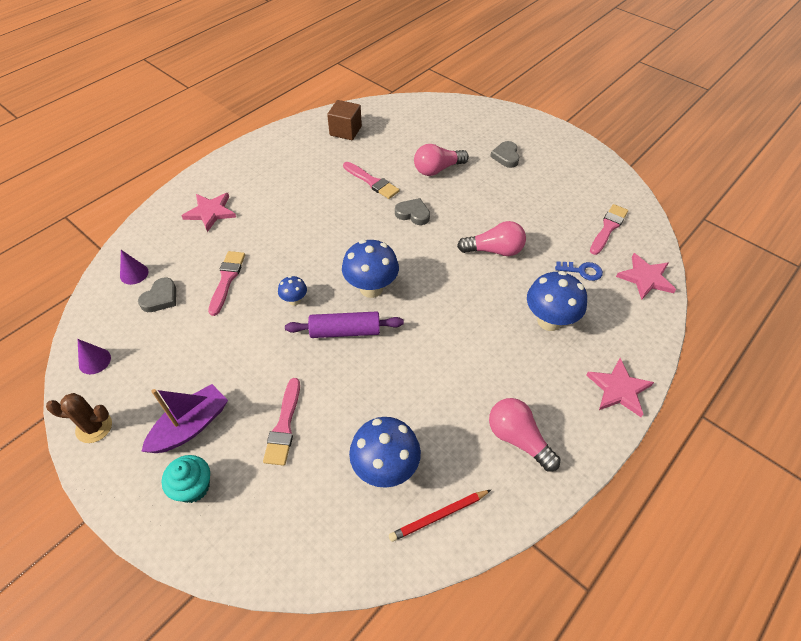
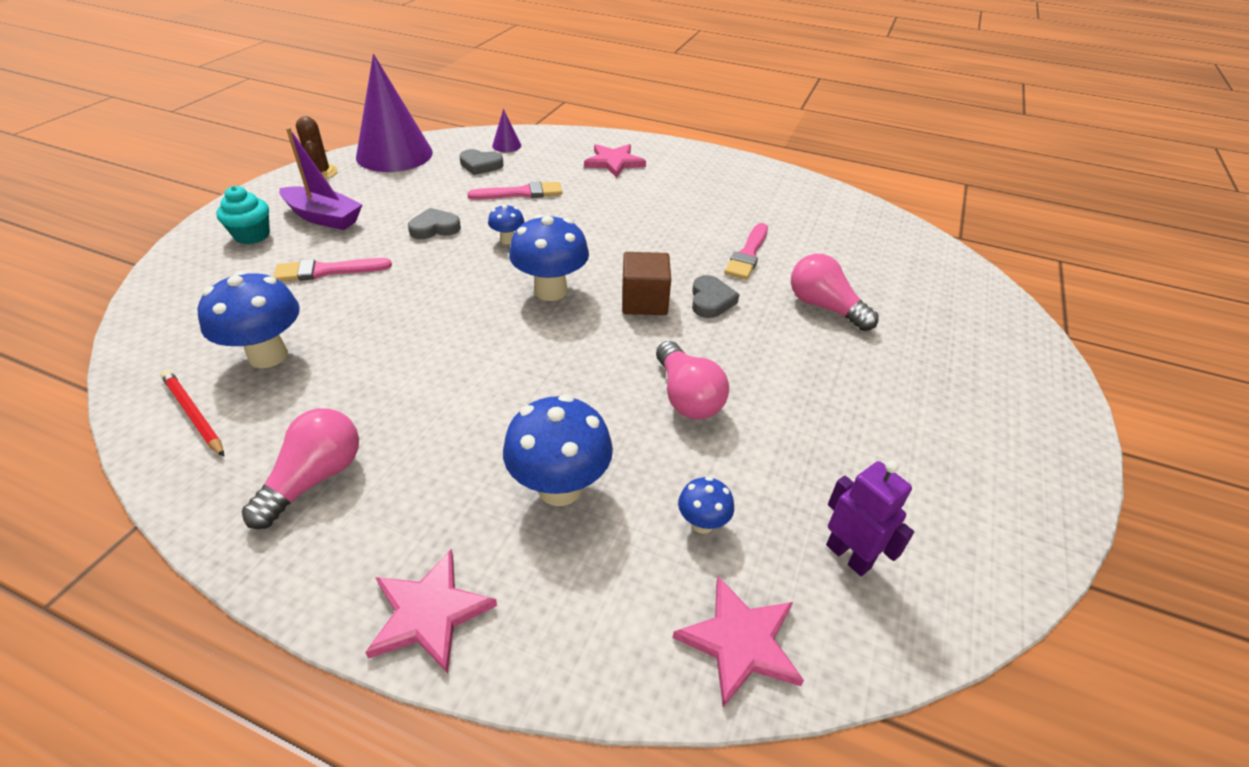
camera: 70 degrees right, 10 degrees down
purple cone [78,339,111,374] -> purple cone [356,54,433,172], size x2.48
purple rolling pin [285,311,404,338] -> none
brown cube [327,100,362,140] -> brown cube moved to [622,252,671,315]
grey heart [490,141,519,168] -> grey heart moved to [408,208,461,239]
blue key [555,261,603,281] -> blue mushroom [678,476,734,534]
pink brush [590,204,628,255] -> purple robot [826,461,914,576]

